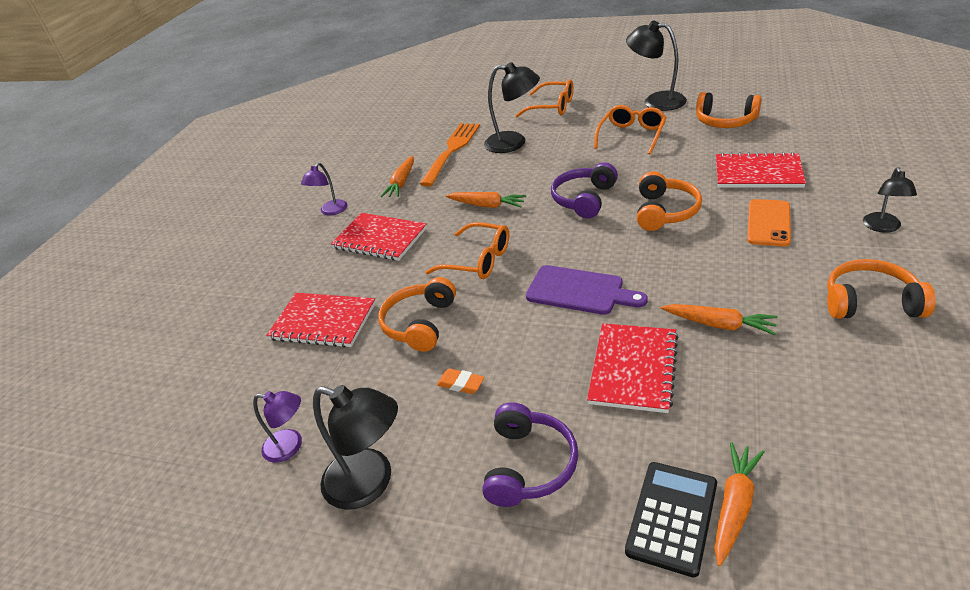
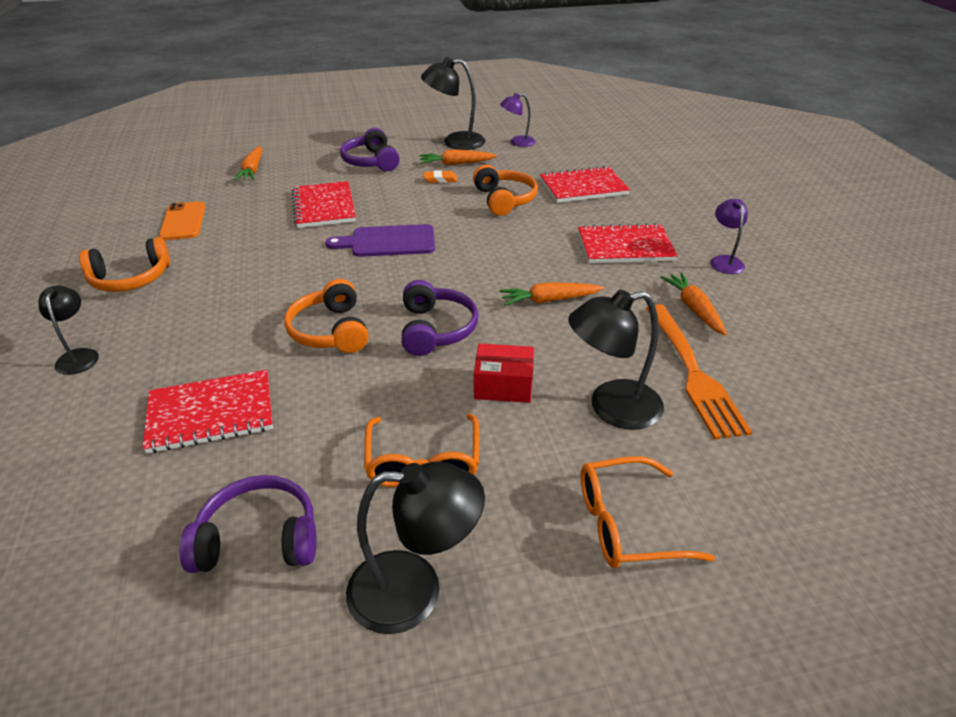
camera: 145 degrees right, 0 degrees up
orange glasses [426,222,509,279] -> none
black calculator [625,462,717,577] -> none
orange carrot [661,304,778,335] -> orange carrot moved to [419,149,497,165]
orange headphones [696,92,762,128] -> purple headphones [180,475,316,573]
orange phone [747,199,791,247] -> orange phone moved to [159,201,205,240]
none -> red box [474,344,534,403]

